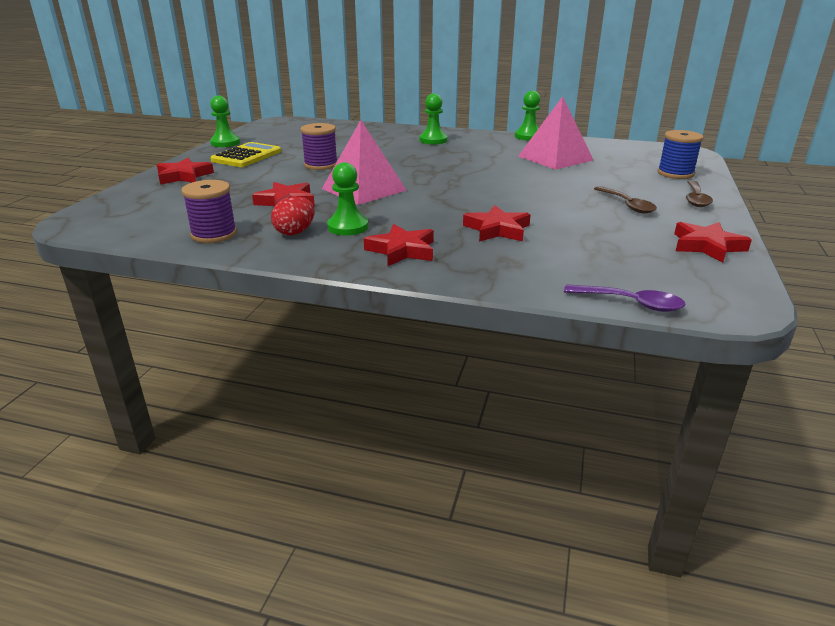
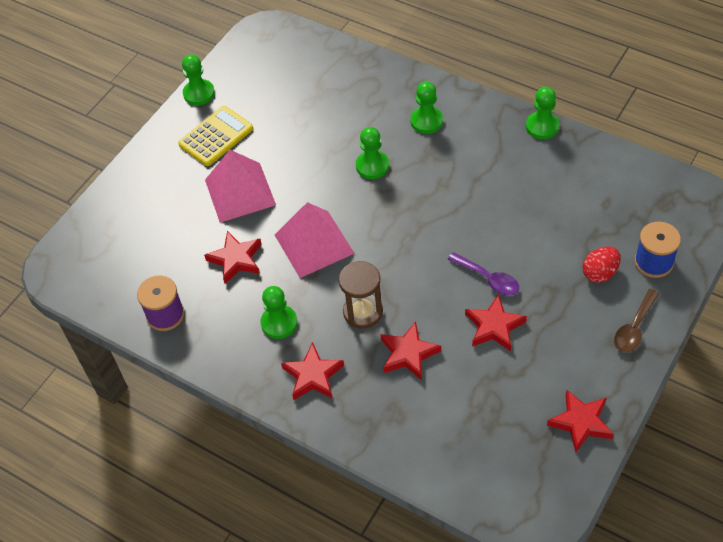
camera: 20 degrees right, 25 degrees up
red star [157,158,214,185] -> red star moved to [465,294,527,351]
red egg [271,196,315,235] -> red egg moved to [583,246,621,283]
purple spool [300,123,337,170] -> none
pink pyramid [518,96,594,170] -> pink pyramid moved to [205,150,276,223]
purple spoon [564,284,686,312] -> purple spoon moved to [447,252,519,295]
brown spoon [594,186,657,214] -> none
none -> brown hourglass [339,261,383,329]
none -> green pawn [356,127,389,179]

